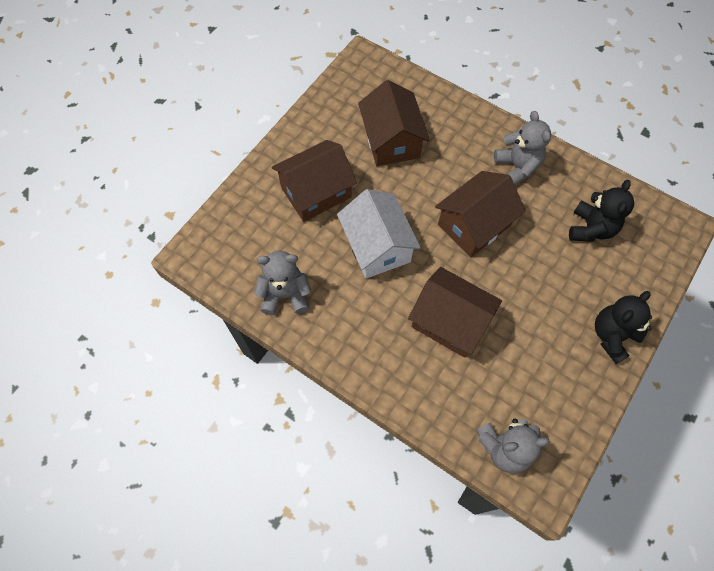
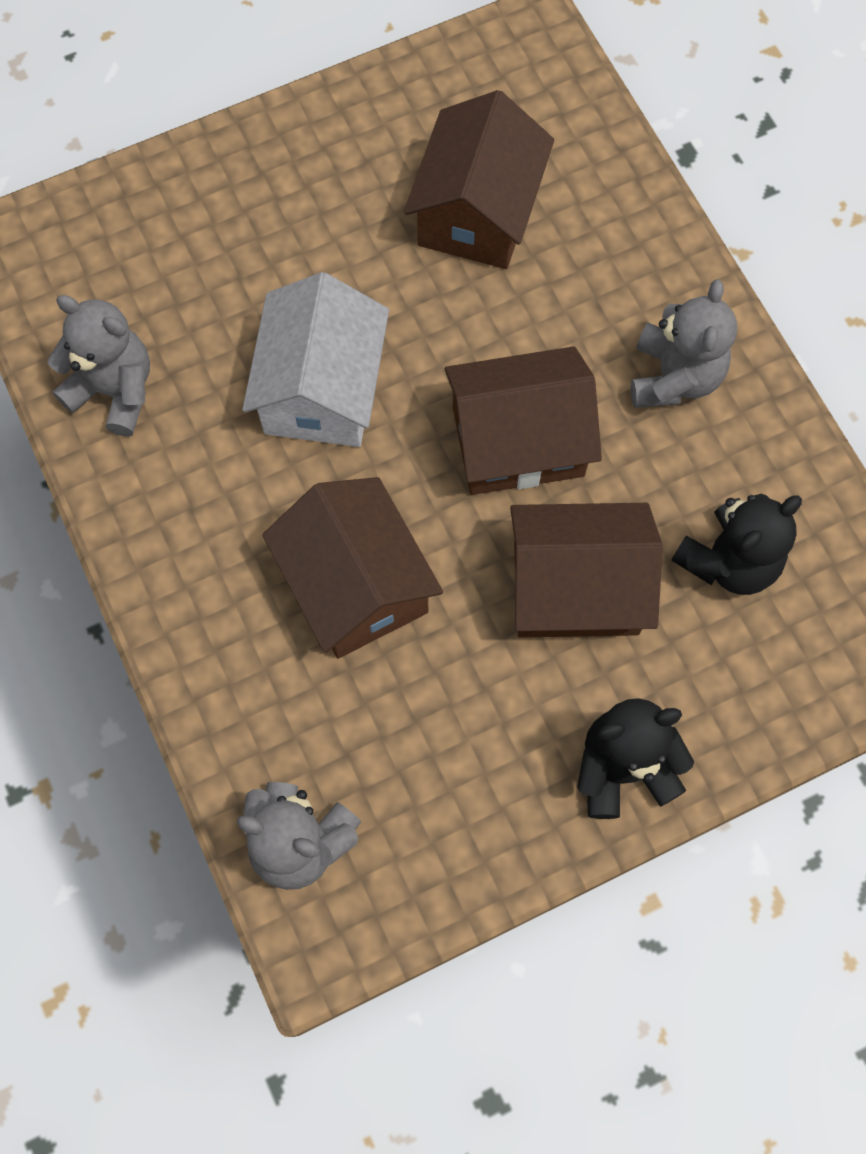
camera: 30 degrees right, 5 degrees up
brown house [272,140,357,222] -> brown house moved to [510,503,663,638]

